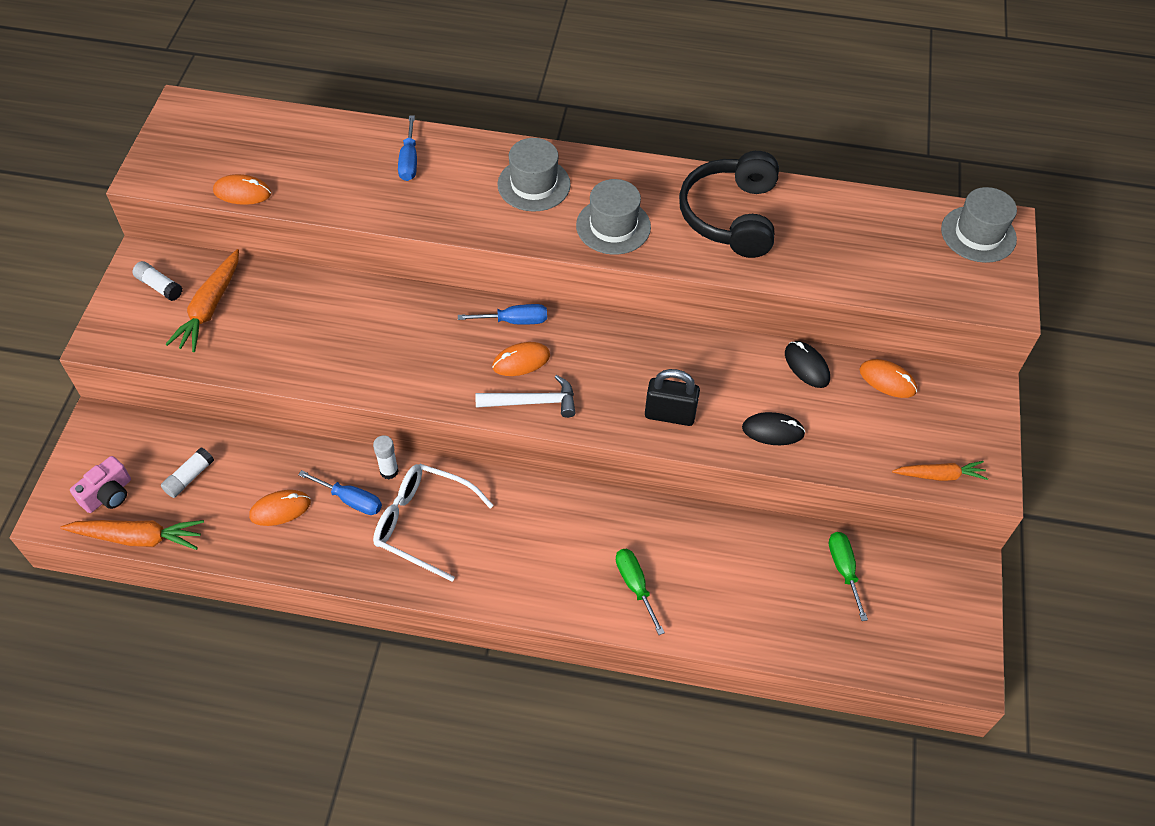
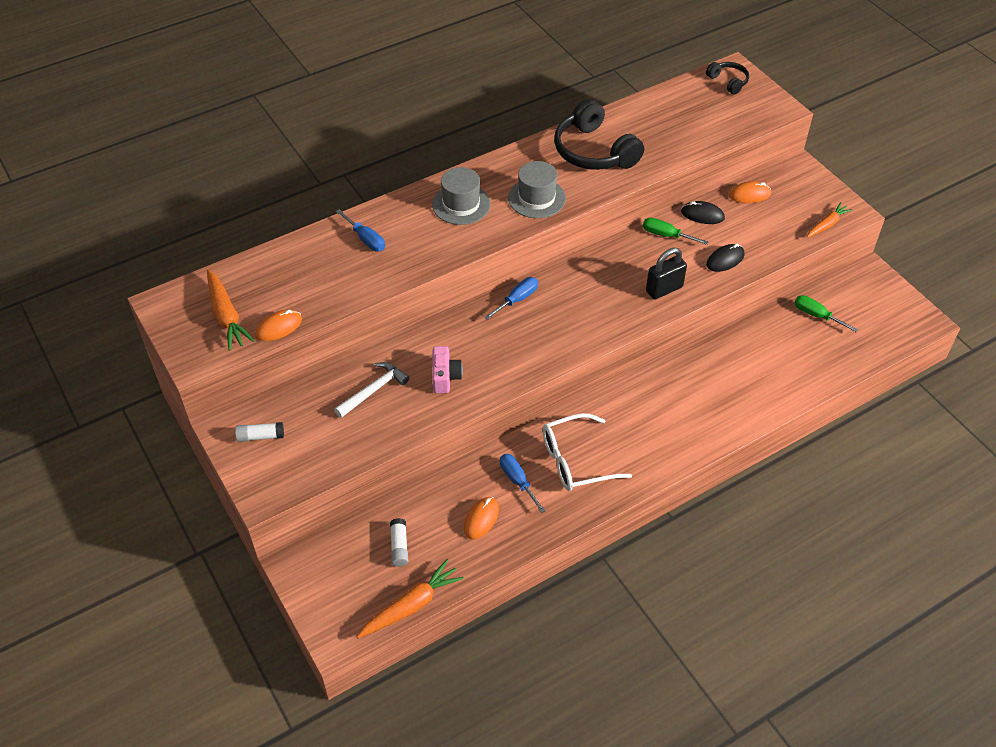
camera: 40 degrees left, 5 degrees down
pink camera [70,456,131,513] -> pink camera moved to [432,346,463,393]
orange carrot [166,249,239,352] -> orange carrot moved to [207,269,255,351]
blue screwdriver [298,470,382,515] -> blue screwdriver turned 105 degrees counterclockwise [500,454,546,513]
white glue stick [373,435,399,479] -> none
white hammer [475,375,575,418] -> white hammer moved to [334,362,409,418]
orange mouse [492,342,550,376] -> none
green screwdriver [616,549,665,635] -> green screwdriver moved to [643,218,709,245]
grey hat [941,187,1017,263] -> black headphones [706,62,749,95]

